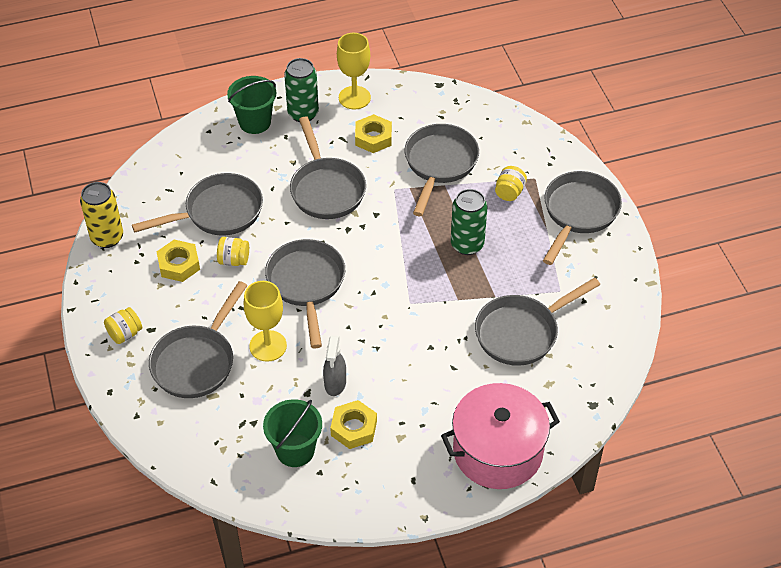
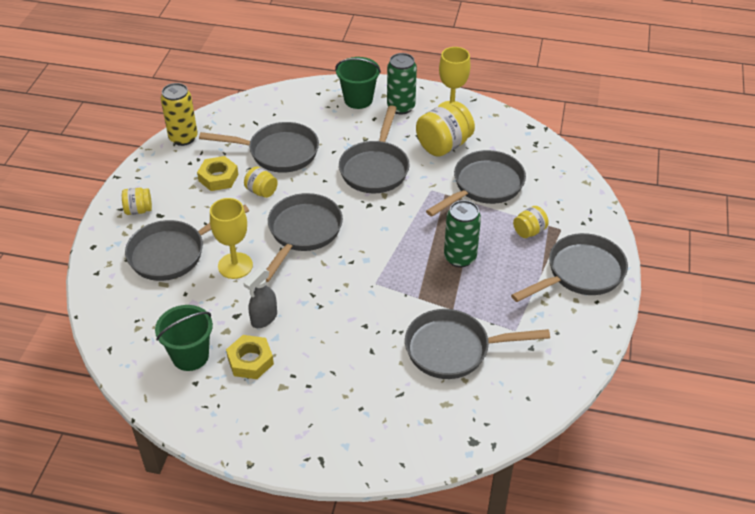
camera: 30 degrees right, 5 degrees down
yellow nut [355,114,392,153] -> yellow jar [416,102,475,157]
pink pot [441,383,560,489] -> none

